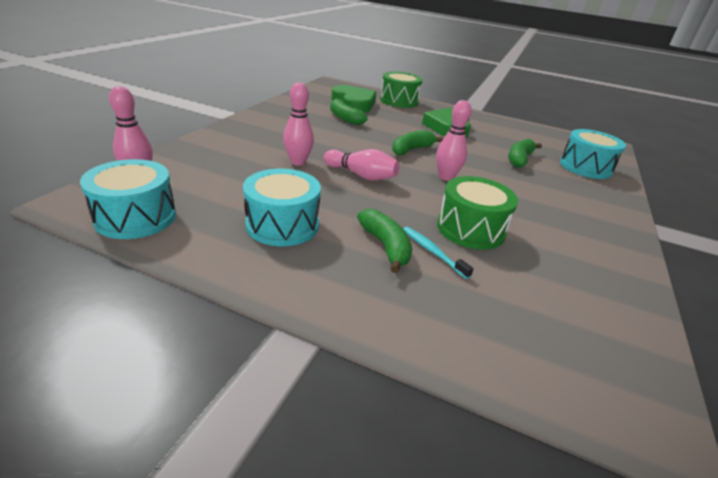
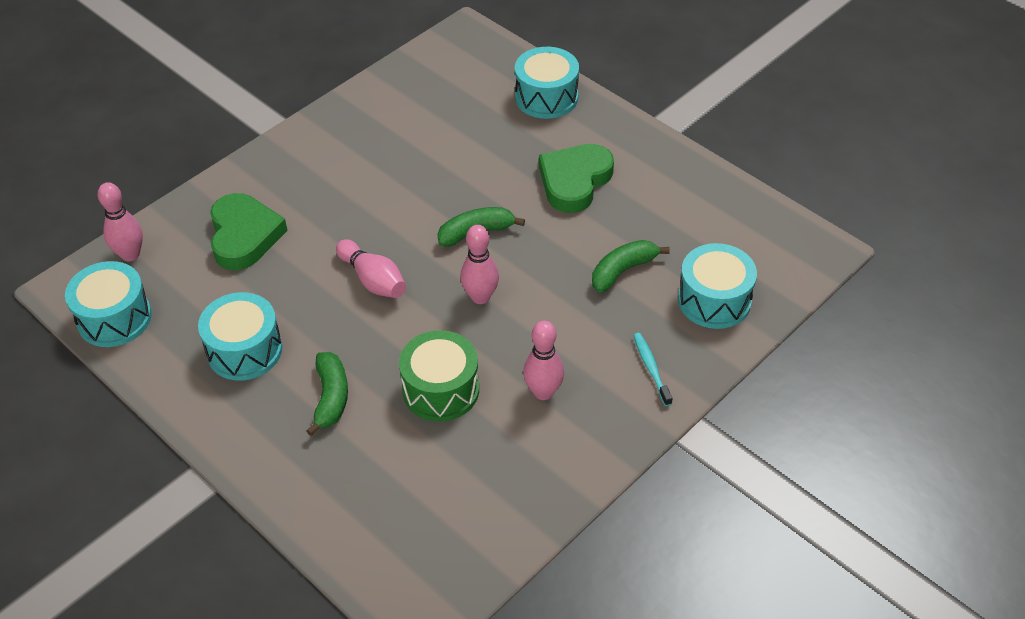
camera: 25 degrees right, 15 degrees up
pink bowling pin [283,82,314,166] -> pink bowling pin moved to [523,321,564,400]
green banana [330,99,368,125] -> none
green heart [331,85,376,113] -> green heart moved to [210,193,288,270]
green drum [380,71,423,108] -> turquoise drum [515,47,579,119]
turquoise toothbrush [403,227,474,279] -> turquoise toothbrush moved to [633,333,673,406]

